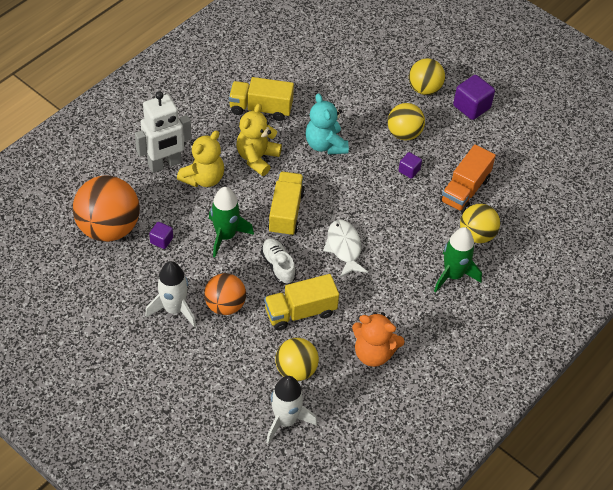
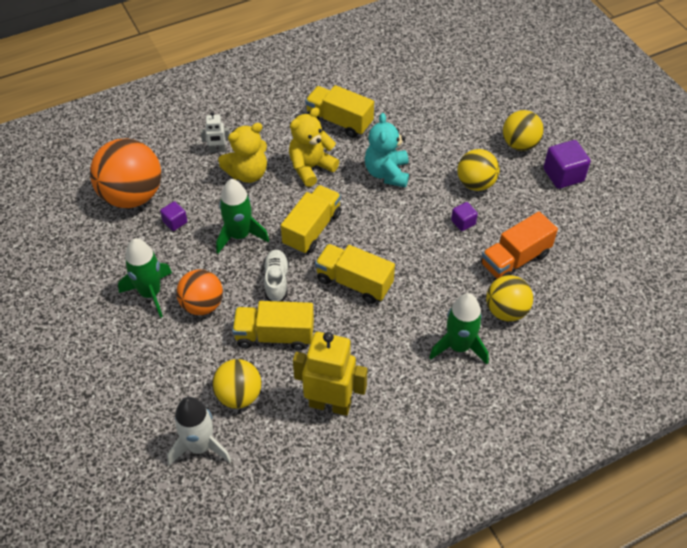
camera: 25 degrees right, 0 degrees up
white robot [135,91,192,173] -> white robot [200,112,230,153], size x0.48
white rocket [145,261,196,327] -> green rocket [118,238,172,318]
white fish [323,220,368,277] -> yellow truck [315,244,395,304]
orange teddy bear [352,312,405,367] -> yellow robot [293,332,368,416]

